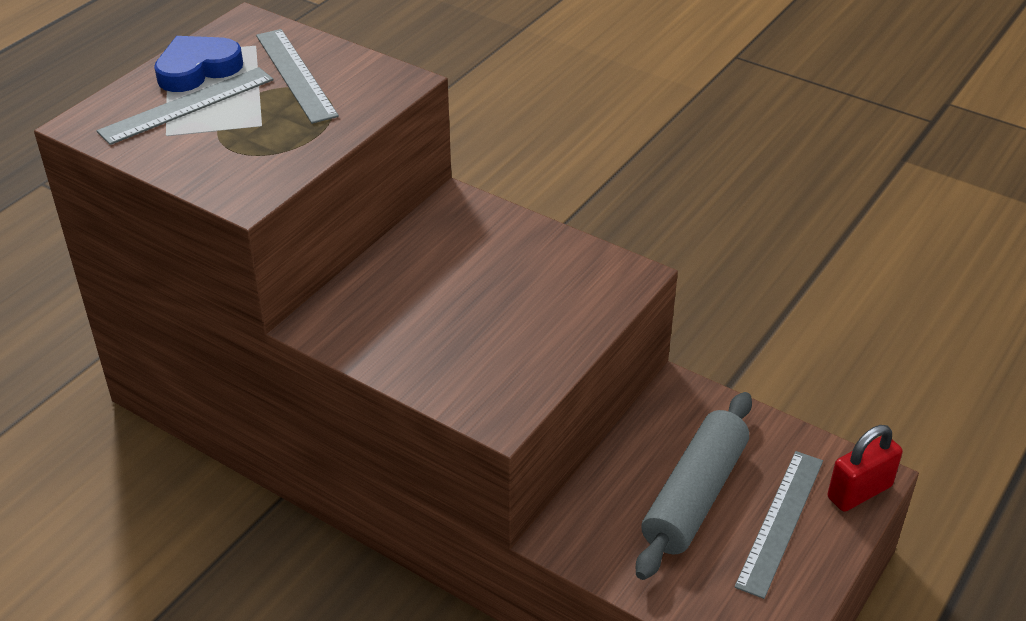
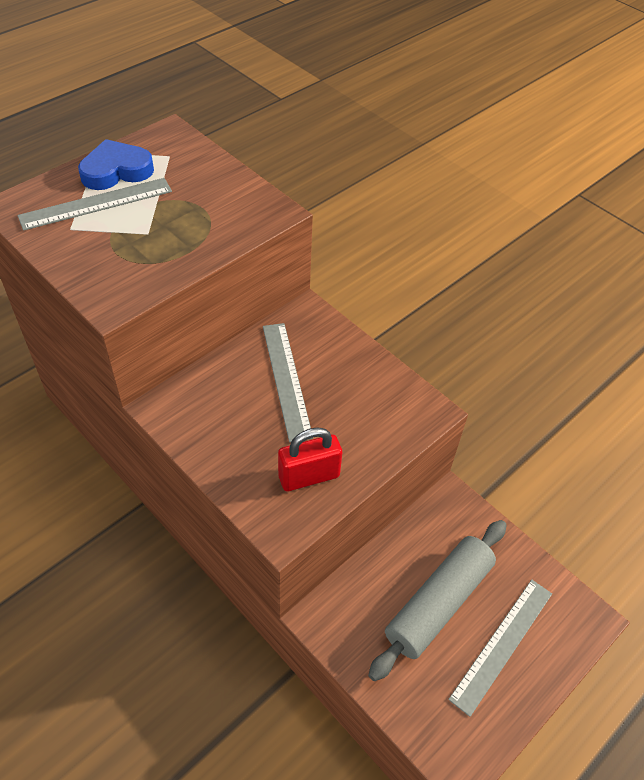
camera: 10 degrees right, 10 degrees up
grey ruler [256,29,339,124] -> grey ruler moved to [263,323,313,442]
red padlock [827,425,903,512] -> red padlock moved to [278,427,342,491]

